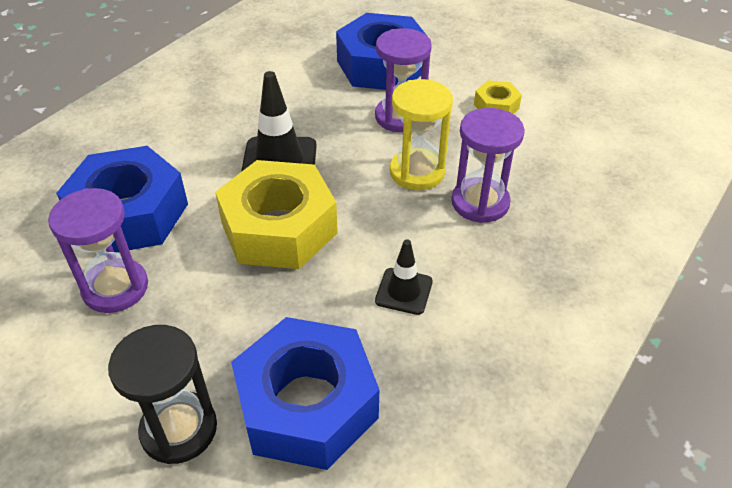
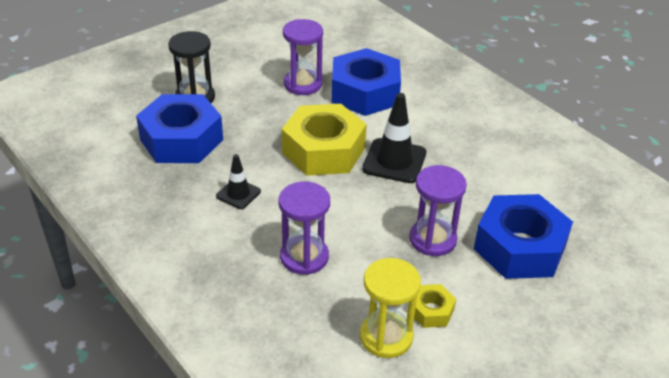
camera: 105 degrees right, 5 degrees down
yellow hourglass [390,79,453,190] -> yellow hourglass moved to [360,258,421,358]

